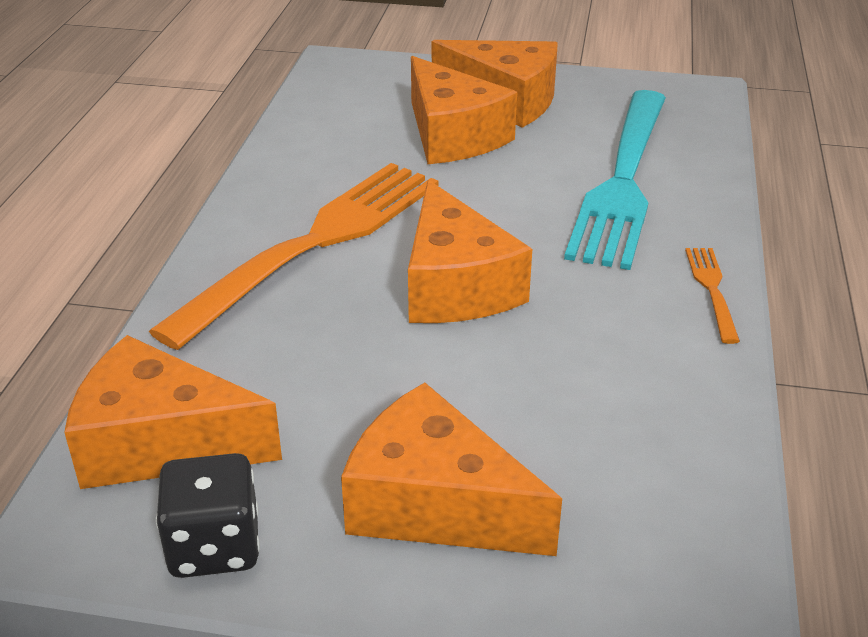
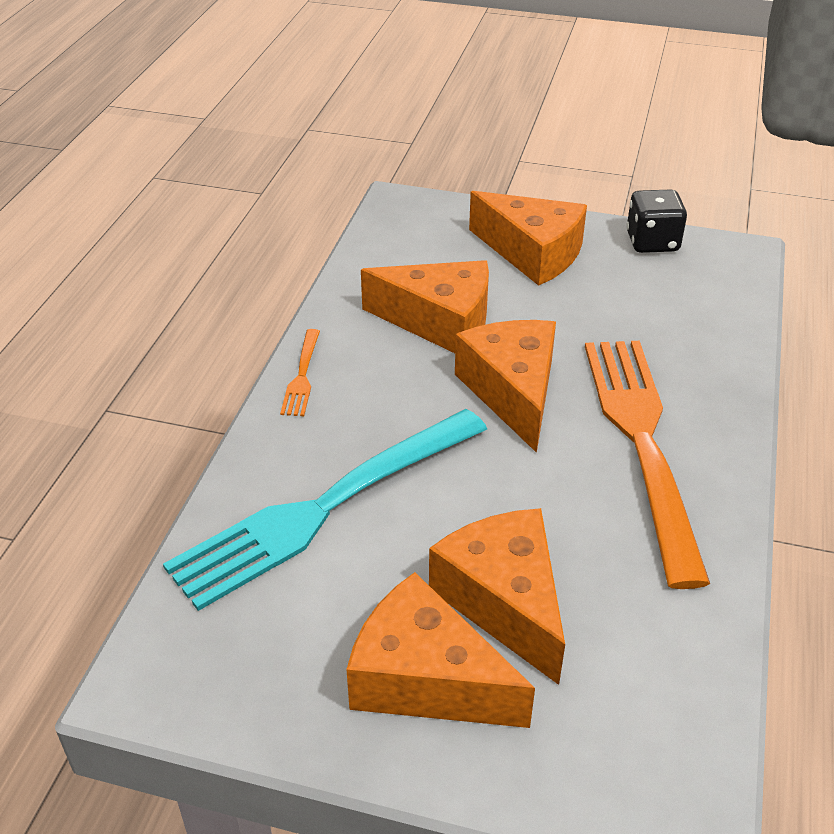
camera: 175 degrees left, 5 degrees up
orange cheese [64,335,282,489] -> orange cheese moved to [361,260,489,353]
orange fork [149,163,439,350] -> orange fork turned 135 degrees clockwise [585,341,710,589]
turquoise fork [564,90,666,270] -> turquoise fork turned 150 degrees counterclockwise [163,409,487,611]

